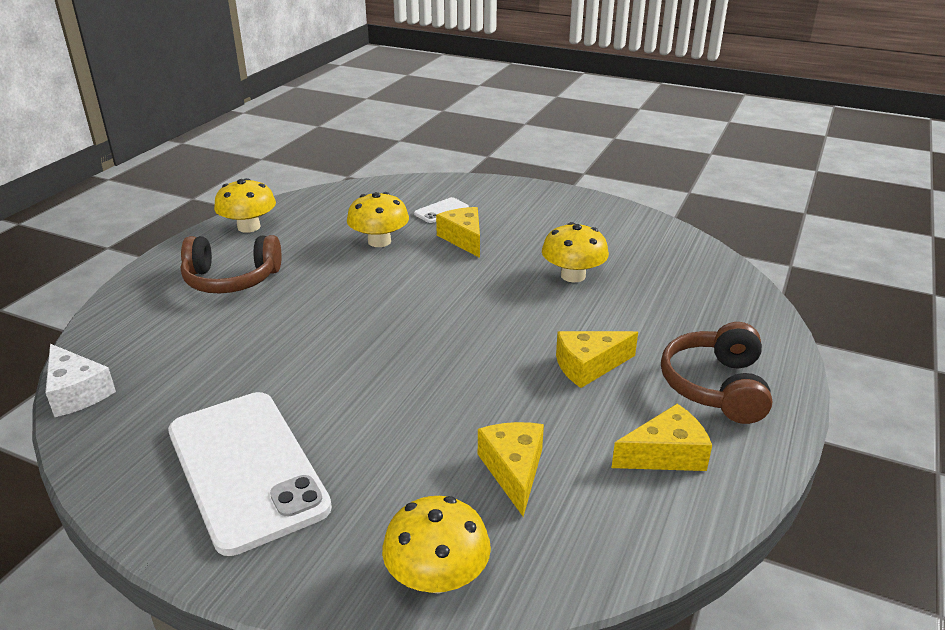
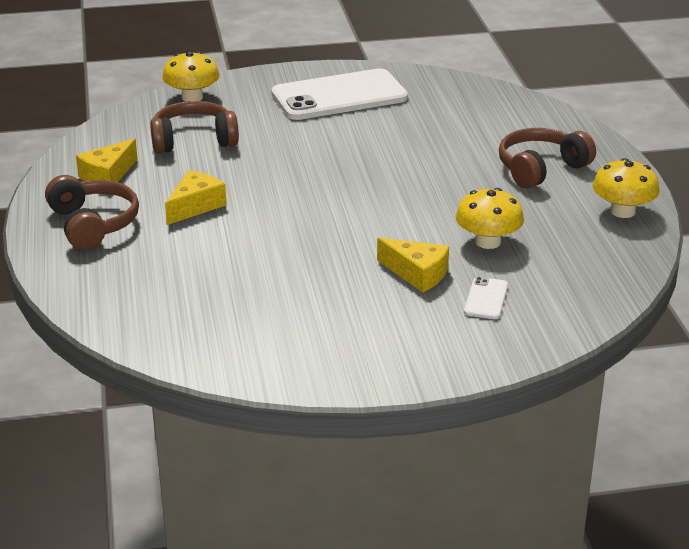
camera: 145 degrees right, 0 degrees up
white cheese [45,344,116,417] -> none
white phone [168,392,332,556] -> white phone turned 45 degrees counterclockwise [271,68,408,120]
yellow cheese [478,422,544,517] -> brown headphones [150,101,239,153]
yellow mushroom [542,222,609,282] -> none

